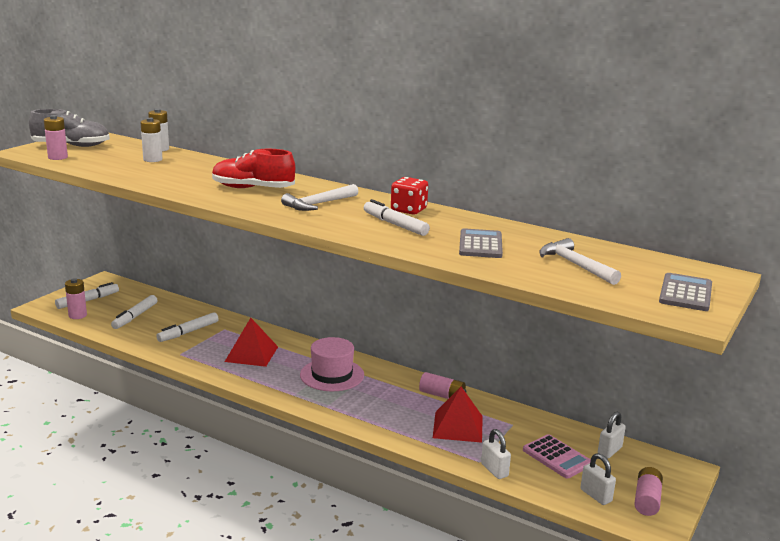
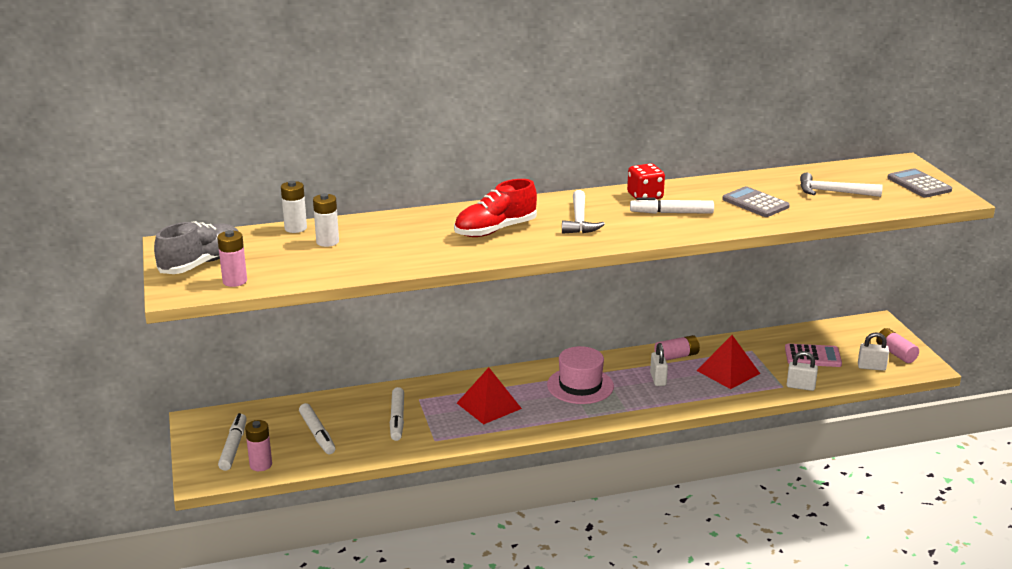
camera: 45 degrees left, 5 degrees up
white padlock [598,412,626,458] -> white padlock moved to [650,343,668,386]

